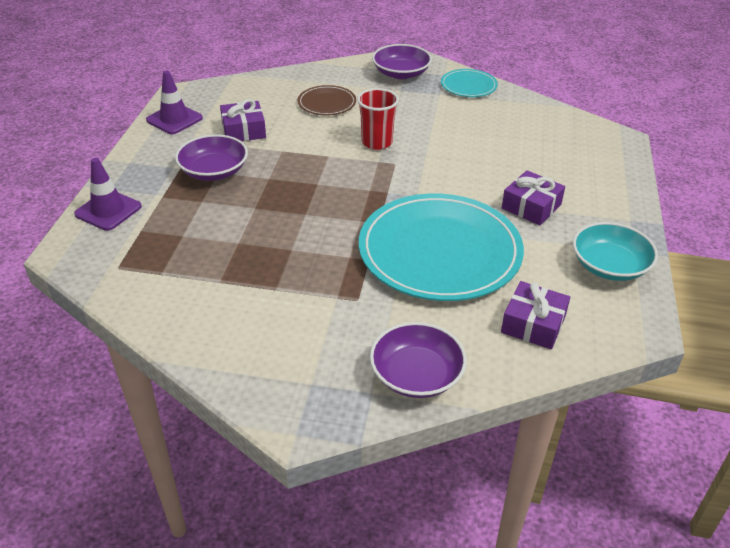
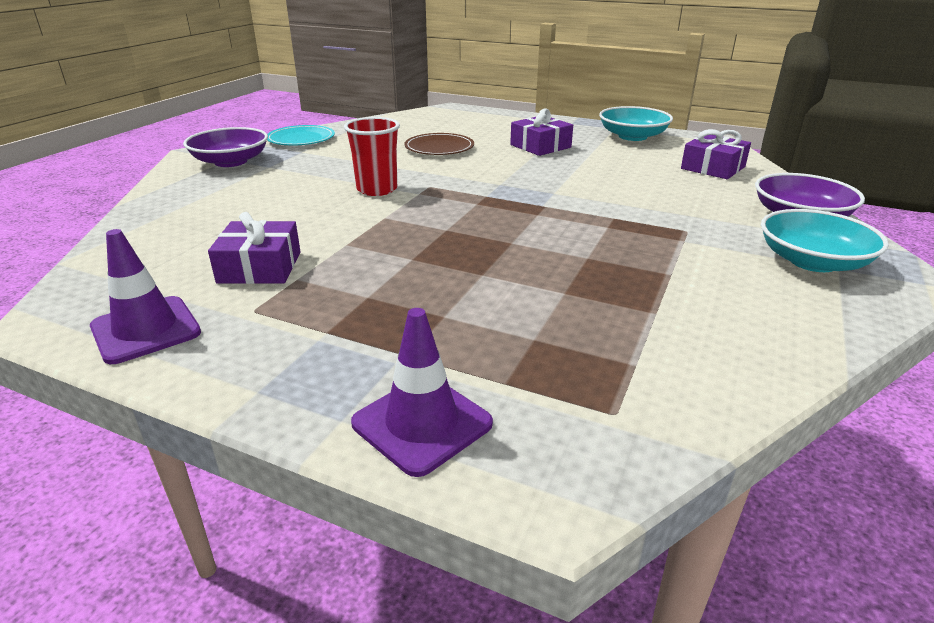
camera: 75 degrees left, 10 degrees down
purple bowl [175,134,248,181] -> none
brown plate [298,85,356,115] -> brown plate moved to [404,133,474,155]
turquoise plate [359,194,524,301] -> none
none -> turquoise bowl [761,209,889,272]

